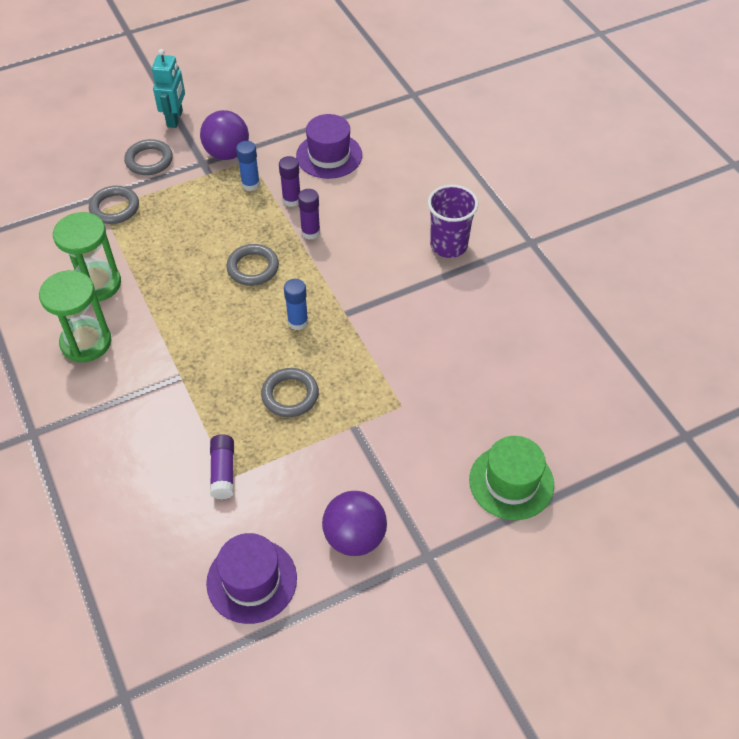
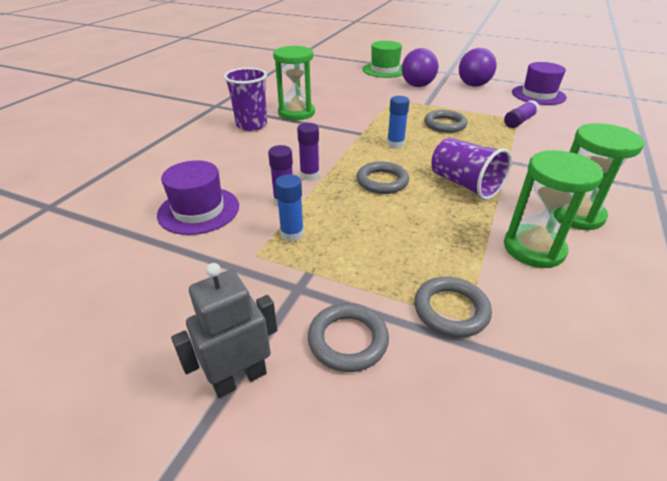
camera: 130 degrees left, 15 degrees down
turquoise robot [152,49,185,128] -> grey robot [171,263,277,398]
purple ball [200,110,249,160] -> purple ball moved to [402,48,438,87]
none -> green hourglass [273,46,315,120]
none -> purple cup [432,137,512,200]

